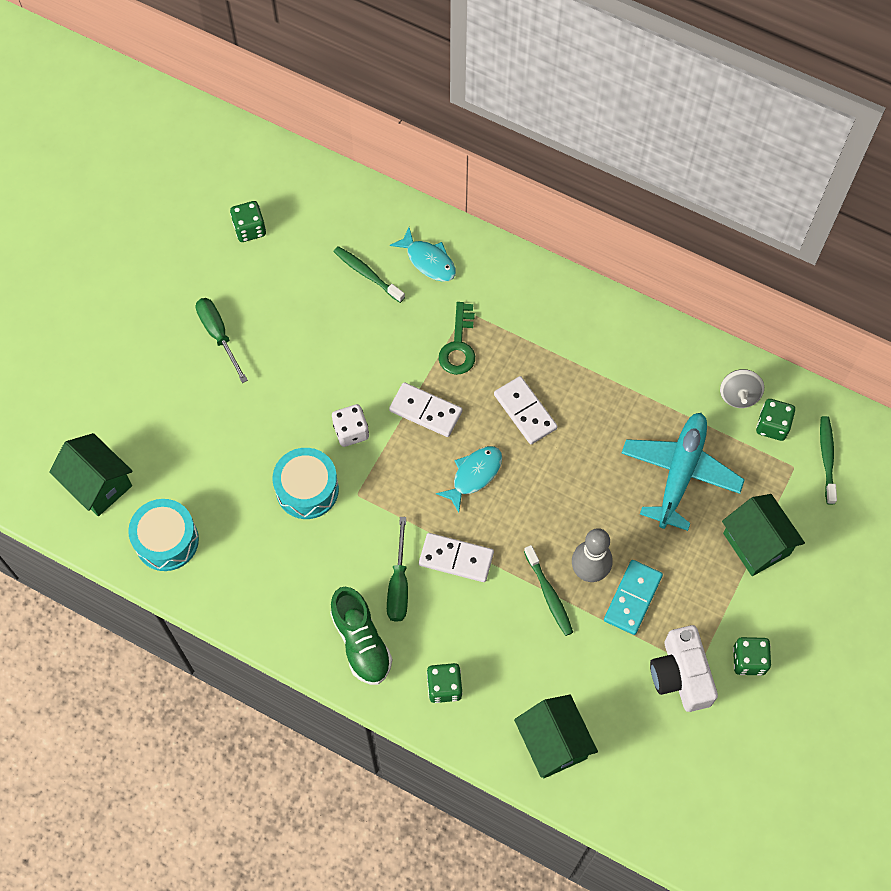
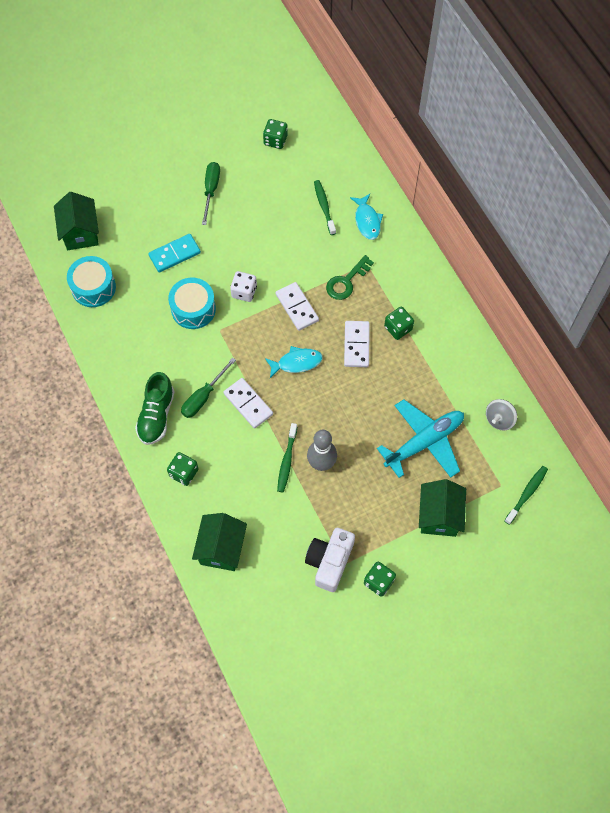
camera: 35 degrees right, 0 degrees up
turquoise domino [604,560,663,635] -> turquoise domino moved to [148,234,201,273]
green dice [756,399,795,441] -> green dice moved to [384,307,414,340]

